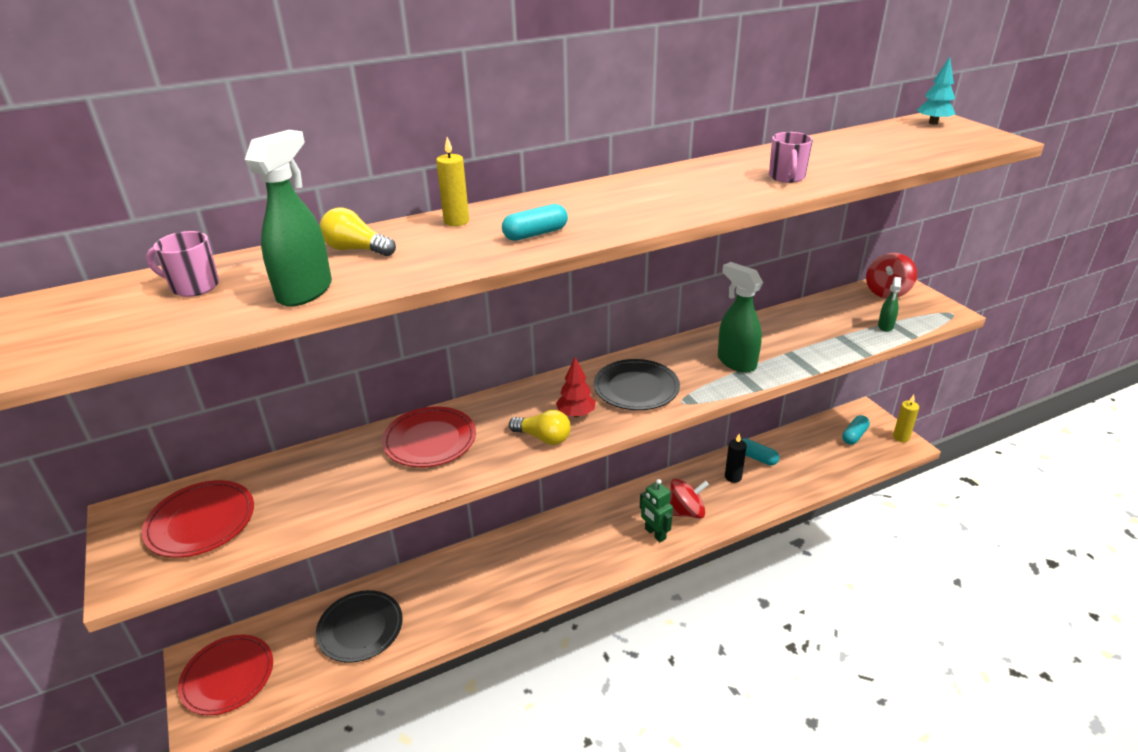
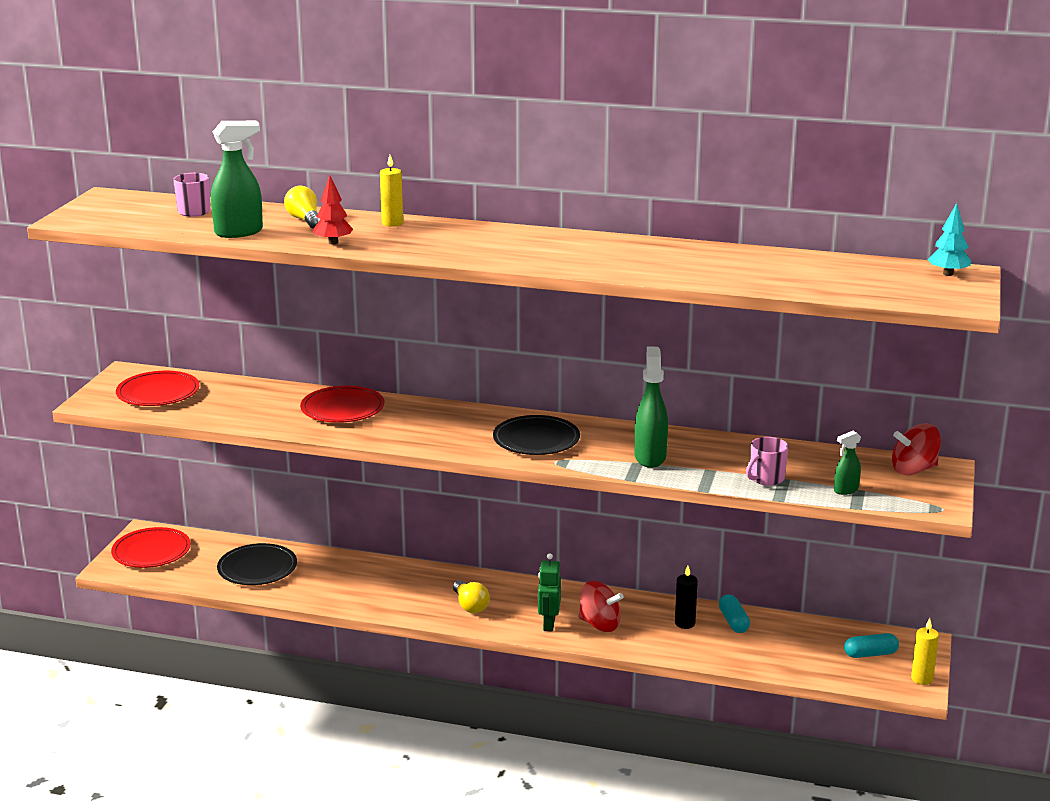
camera: 40 degrees right, 10 degrees down
turquoise capsule [502,204,568,241] -> none
yellow light bulb [509,410,571,445] -> yellow light bulb moved to [453,580,490,613]
red tree [556,357,596,417] -> red tree moved to [313,175,353,245]
pink mug [769,132,813,183] -> pink mug moved to [746,437,789,485]

